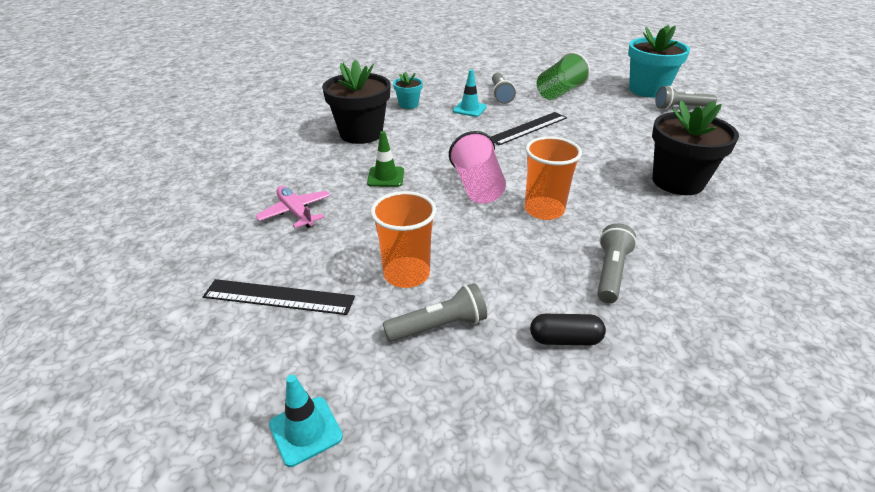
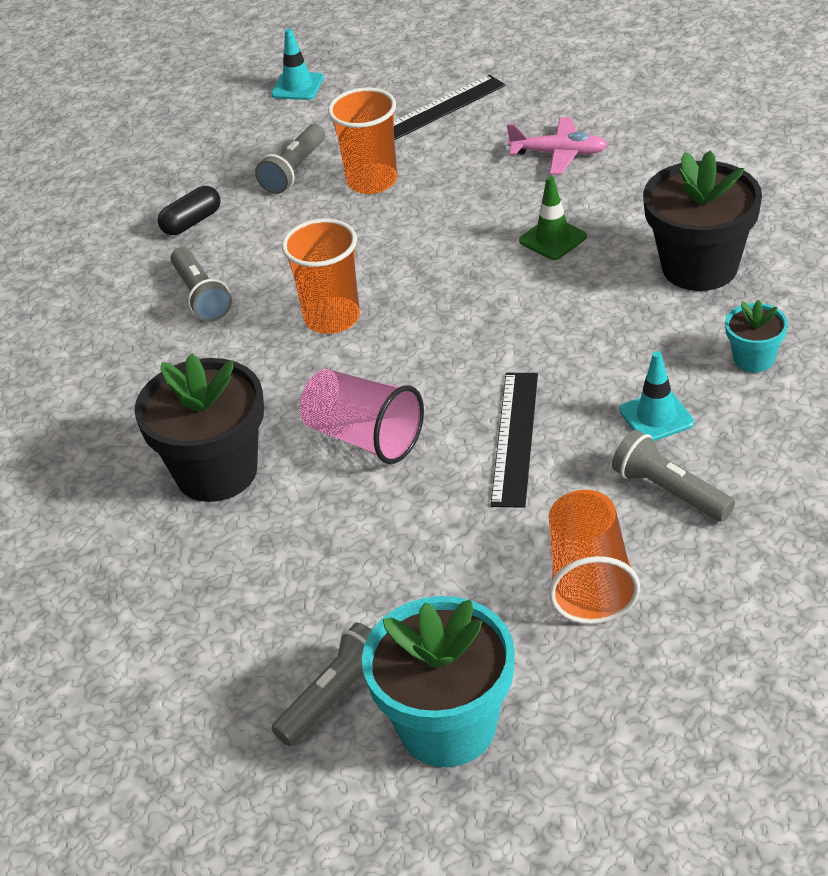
camera: 140 degrees right, 5 degrees up
pink cup [449,131,506,204] -> pink cup moved to [300,369,424,464]
green cup [537,52,590,100] -> orange cup [549,490,640,624]

